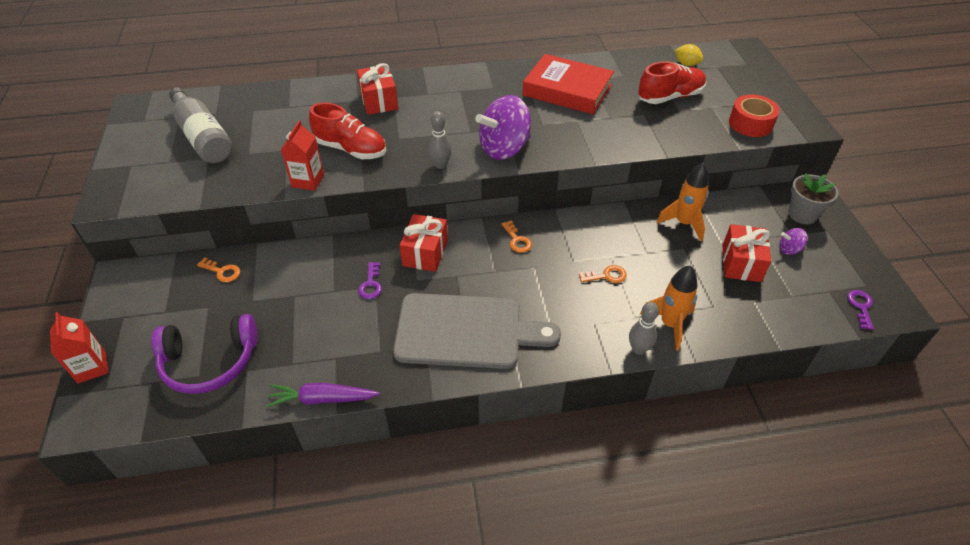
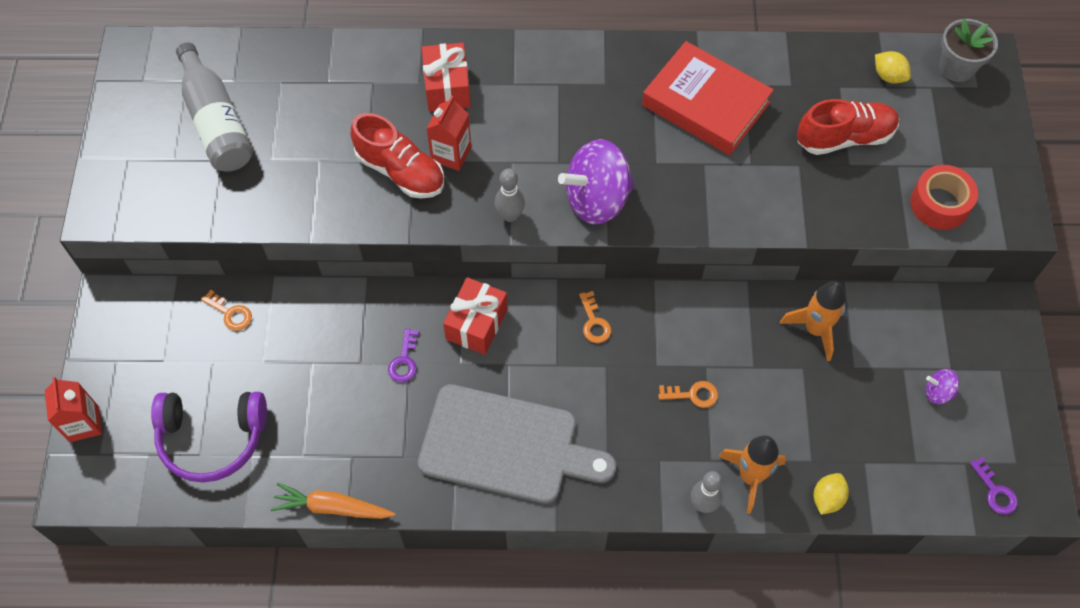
camera: 10 degrees right, 15 degrees up
purple carrot [266,383,380,408] -> orange carrot [271,483,396,519]
red carton [281,120,324,191] -> red carton moved to [426,96,471,171]
red gift [722,224,771,282] -> none
grey flower pot [788,173,839,224] -> grey flower pot moved to [940,19,998,82]
purple key [847,290,874,330] -> purple key turned 135 degrees clockwise [970,457,1018,515]
none -> yellow lemon [814,473,849,515]

